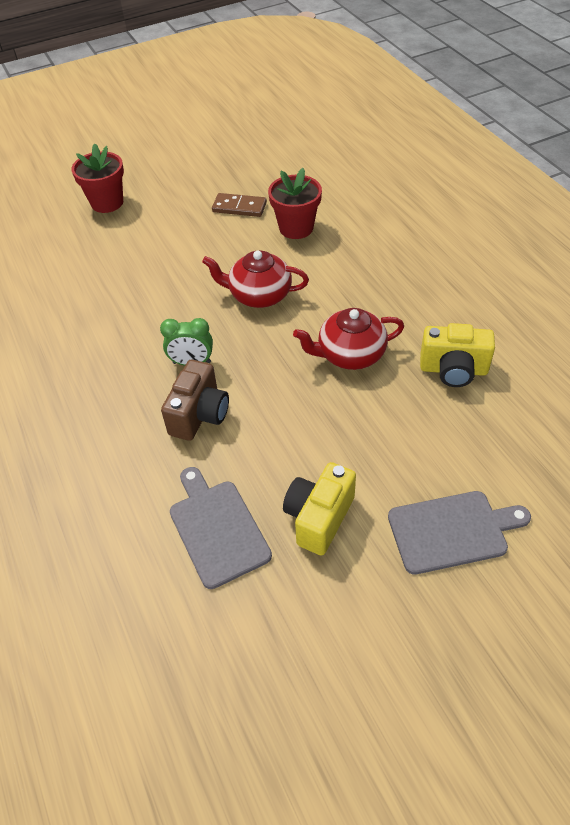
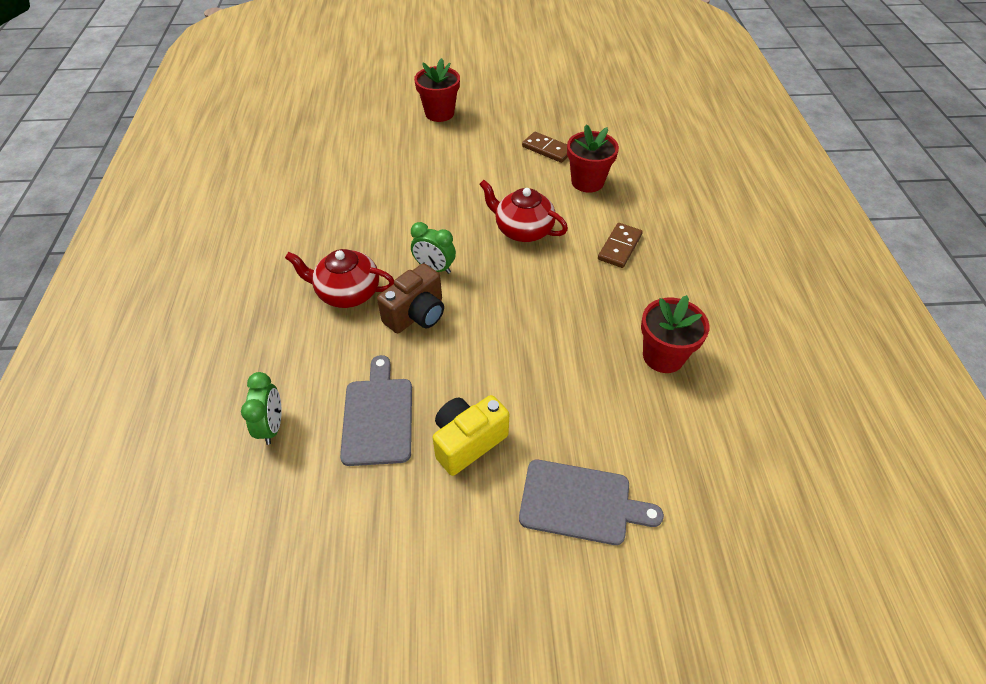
camera: 20 degrees right, 0 degrees up
red teapot [293,308,404,370] -> red teapot moved to [285,249,394,308]
yellow camera [420,323,495,387] -> red flower pot [641,295,710,373]
none -> green clock [241,372,282,445]
none -> brown domino [598,223,643,268]

